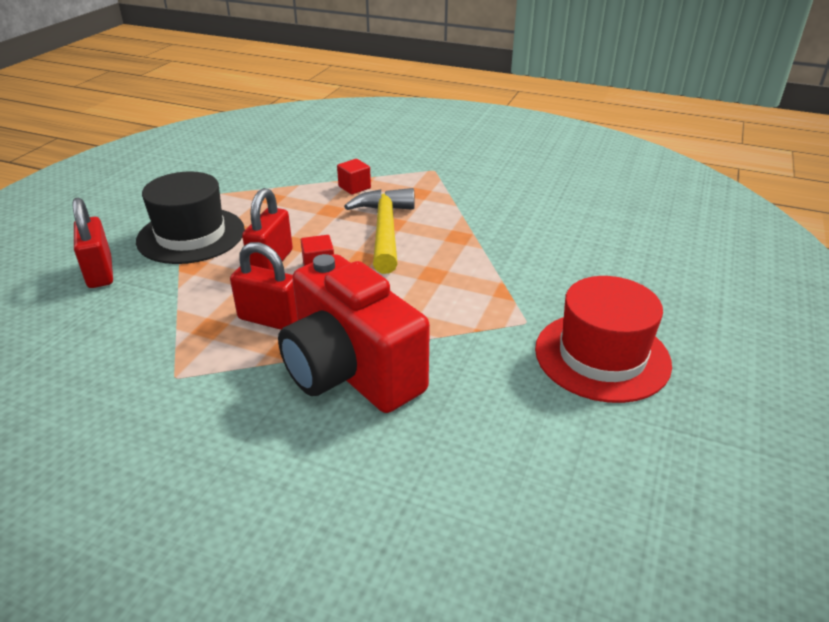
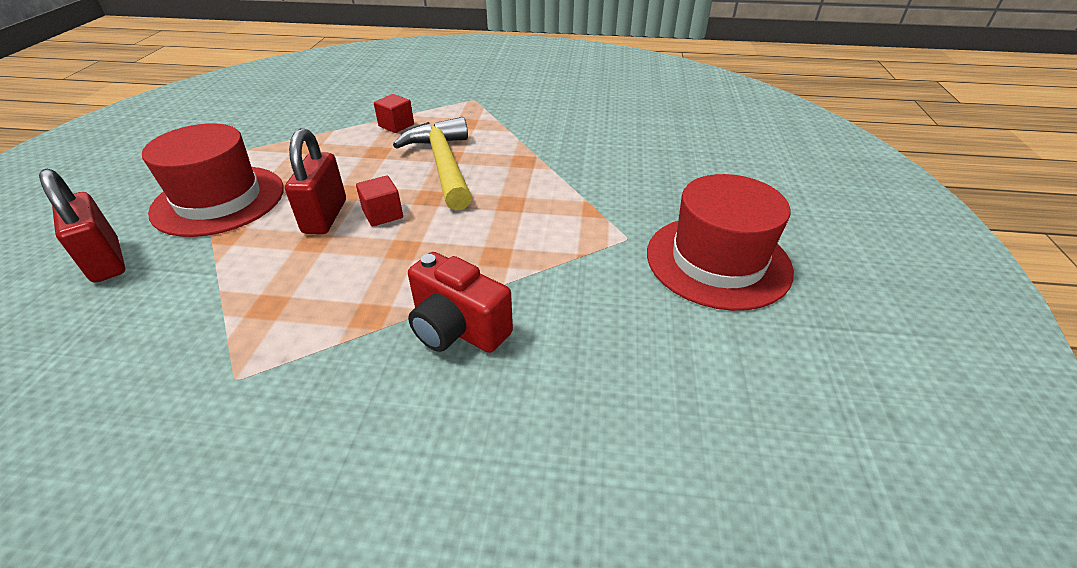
camera: 15 degrees left, 5 degrees up
black hat [136,171,245,264] -> red hat [142,123,284,237]
red padlock [230,242,298,330] -> none
red camera [278,254,430,413] -> red camera [408,252,513,353], size x0.57

